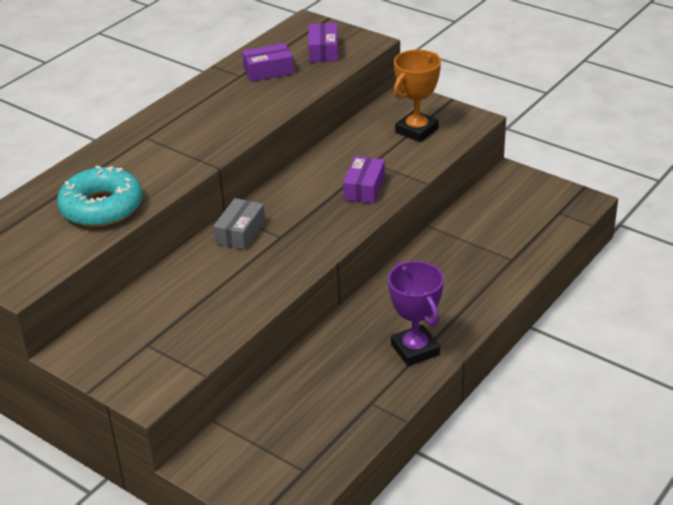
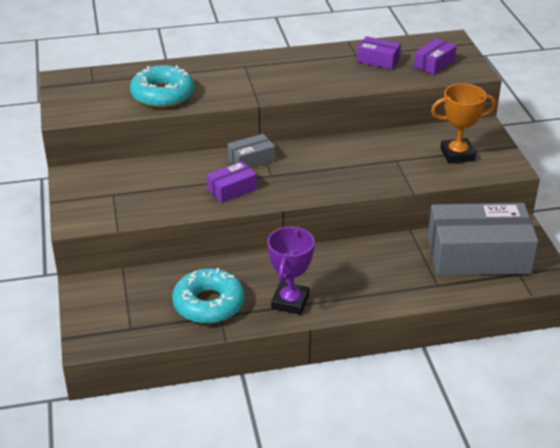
camera: 40 degrees right, 0 degrees up
purple box [343,156,385,204] -> purple box moved to [207,161,257,203]
none -> turquoise donut [172,268,245,324]
none -> grey box [428,203,538,276]

